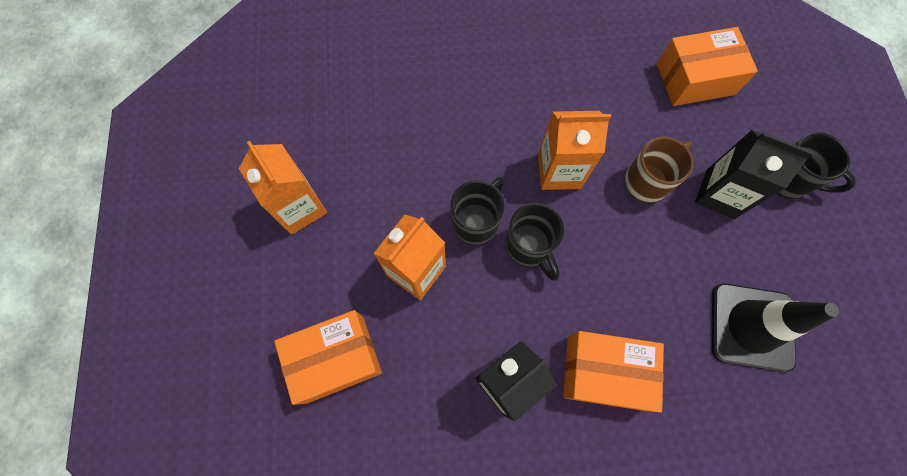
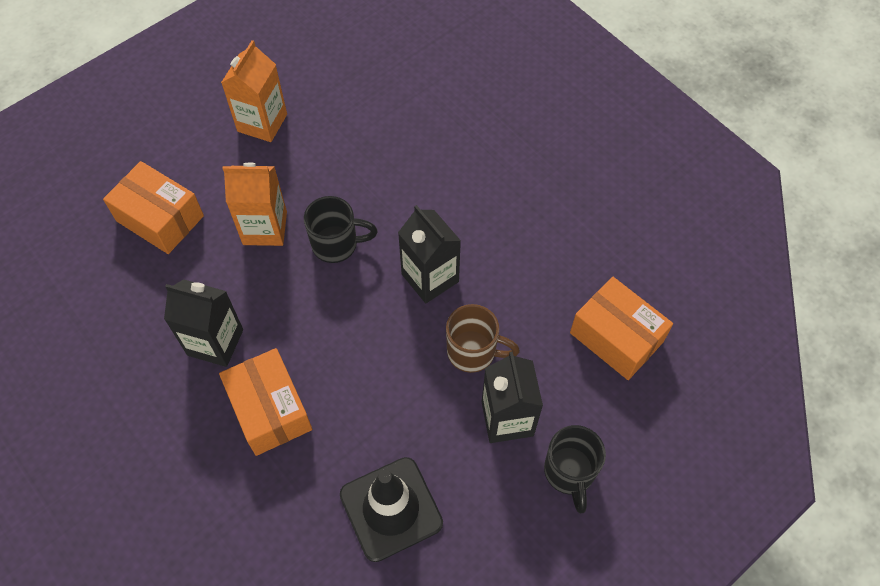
camera: 55 degrees right, 10 degrees down
black mug [505,203,564,280] -> none
orange carton [538,111,611,190] -> black carton [398,205,461,303]

